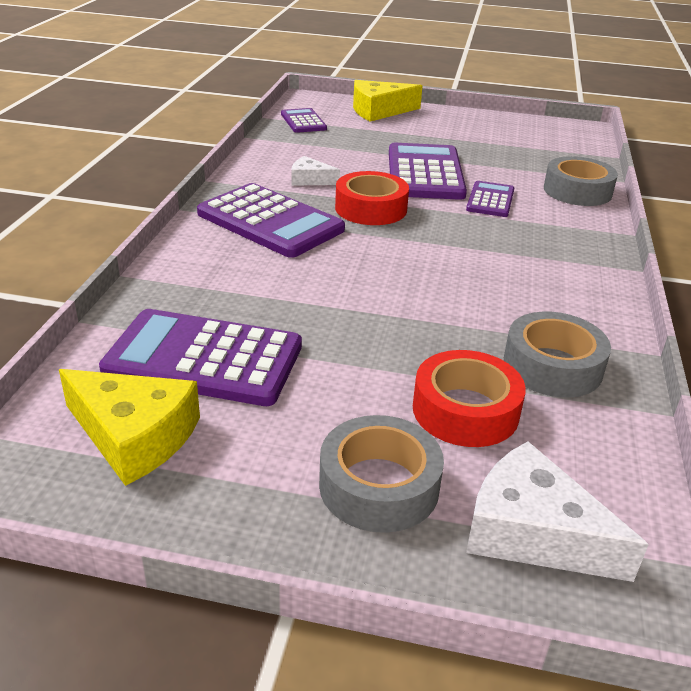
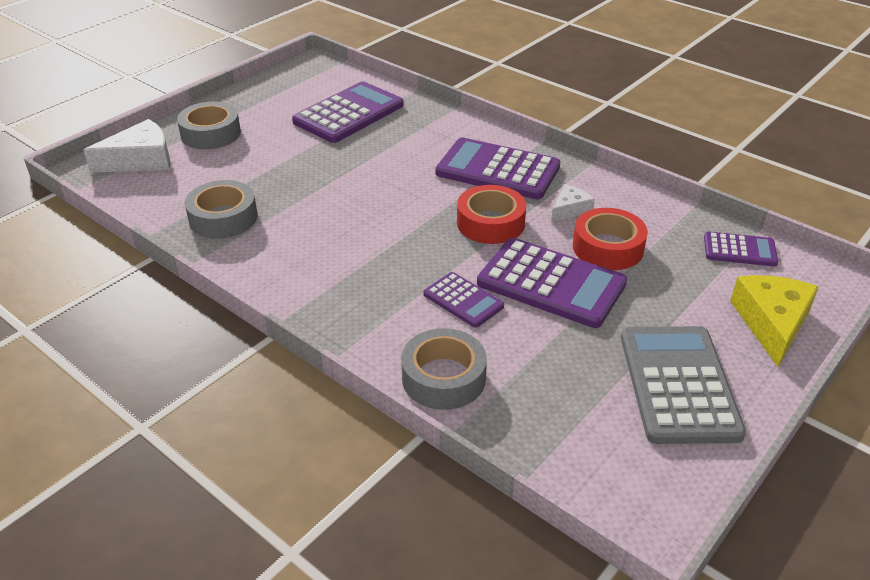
camera: 120 degrees right, 5 degrees up
yellow cheese [59,369,200,486] -> none
purple calculator [197,183,345,258] -> purple calculator turned 45 degrees clockwise [435,138,561,199]
red tape [413,350,526,447] -> red tape moved to [573,208,648,270]
none -> grey calculator [621,326,746,444]

